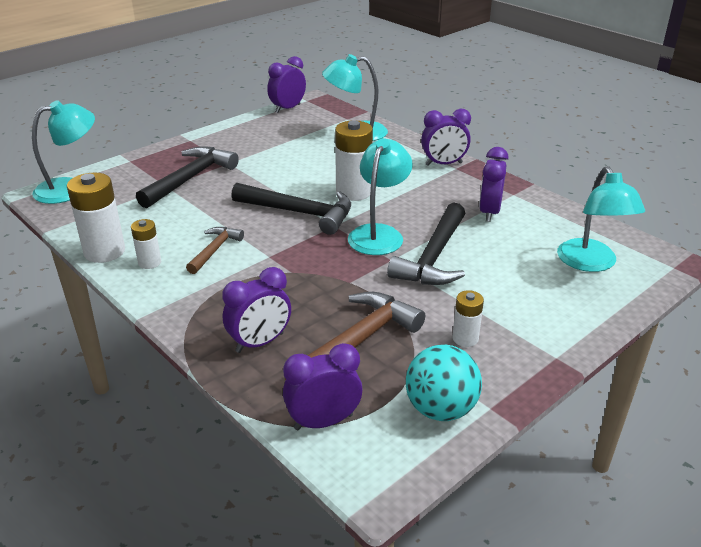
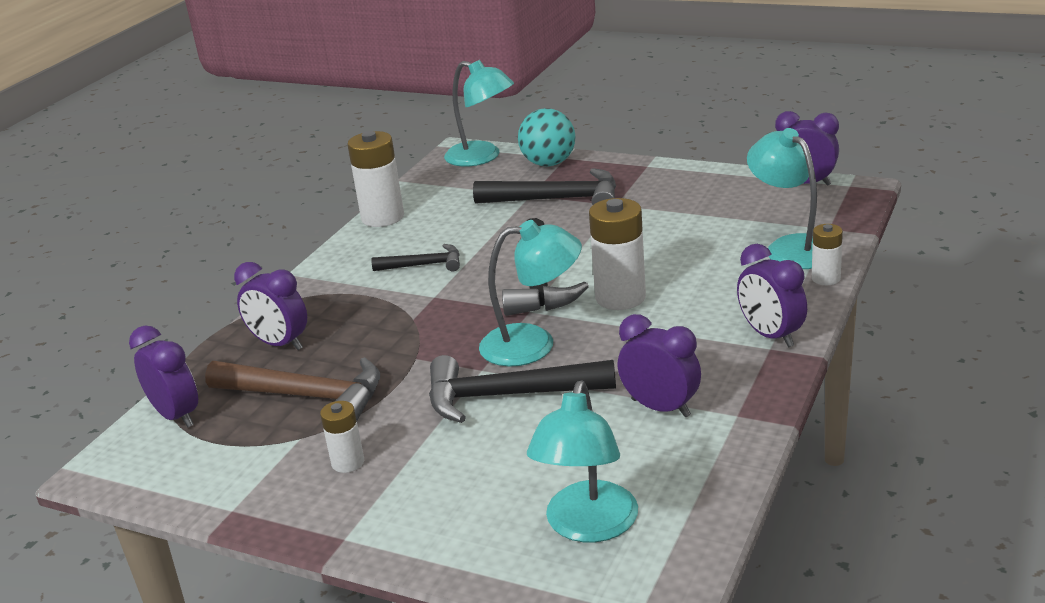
camera: 70 degrees right, 5 degrees down
white battery [131,219,161,269] -> white battery moved to [812,224,843,285]
brown hammer [186,227,244,274] -> black hammer [372,244,460,271]
turquoise ball [406,345,482,421] -> turquoise ball moved to [518,108,576,167]
purple clock [479,147,509,222] -> purple clock turned 45 degrees clockwise [617,314,701,417]
turquoise lamp [557,166,645,272] -> turquoise lamp turned 45 degrees counterclockwise [527,380,638,542]

